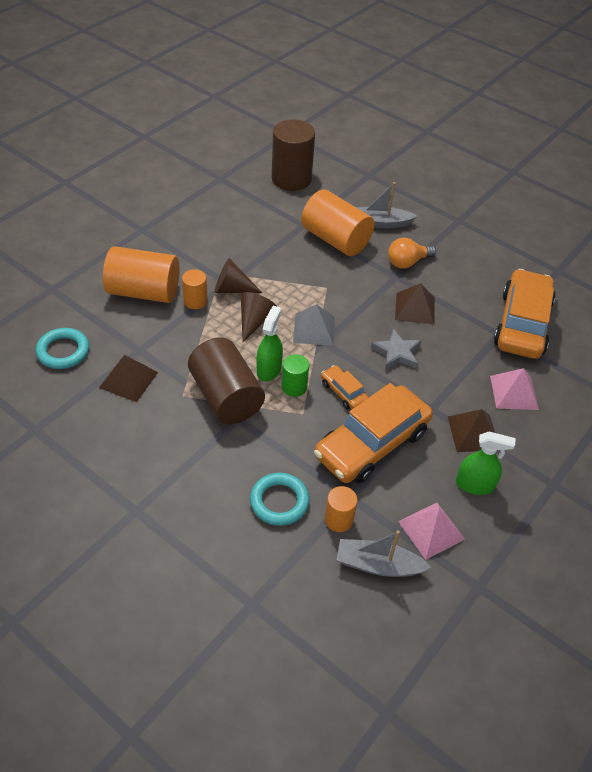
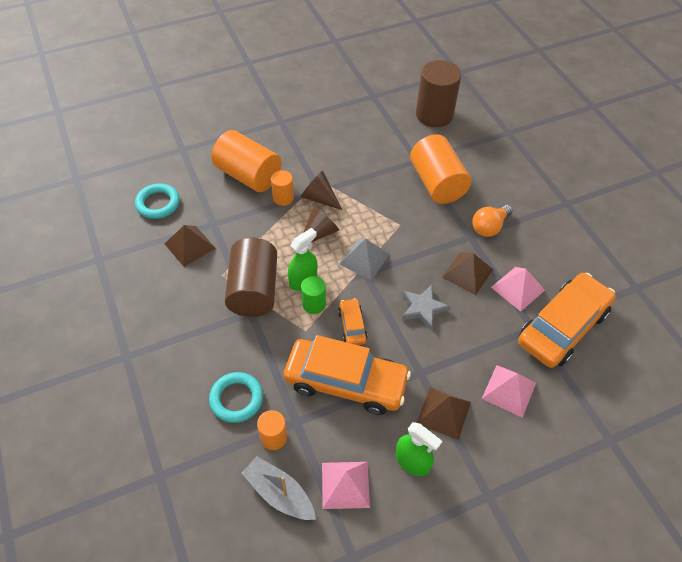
camera: 30 degrees right, 5 degrees up
orange car [314,383,433,484] -> orange car turned 150 degrees counterclockwise [284,335,411,415]
grey boat [356,182,417,229] -> none
orange light bulb [388,238,436,269] -> orange light bulb turned 45 degrees counterclockwise [472,205,513,237]
none -> pink pyramid [491,267,545,312]

